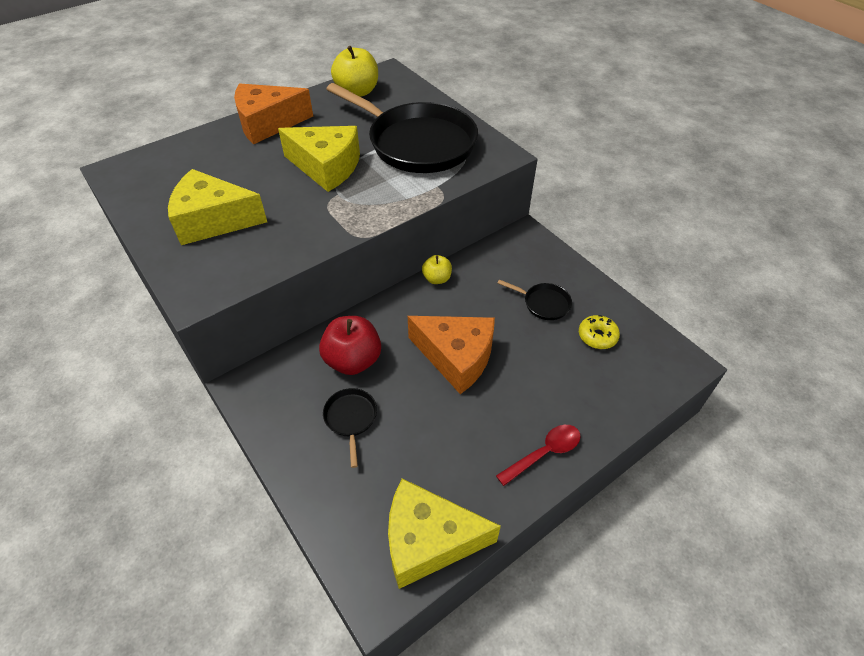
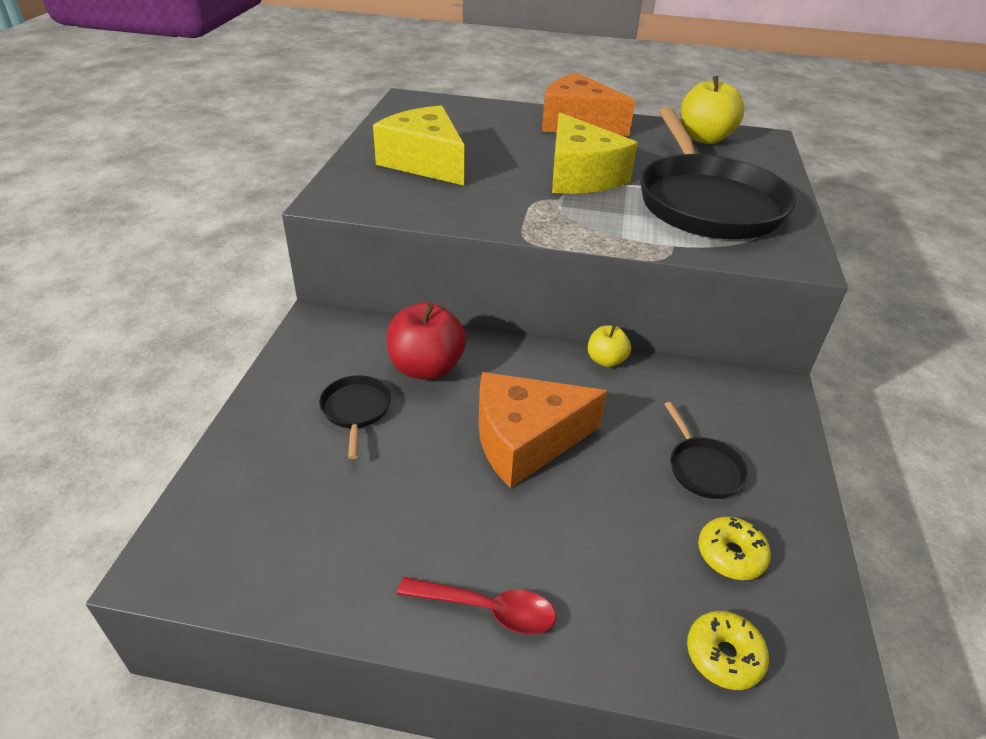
camera: 45 degrees right, 10 degrees down
black pan [323,388,377,468] -> black pan turned 45 degrees counterclockwise [319,375,391,459]
yellow cheese [388,478,501,589] -> none
orange cheese [408,316,495,394] -> orange cheese turned 90 degrees clockwise [478,372,607,488]
none -> yellow donut [687,611,769,690]

